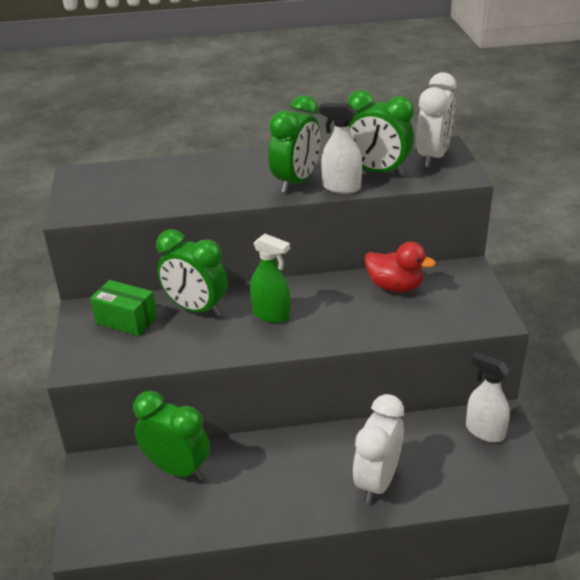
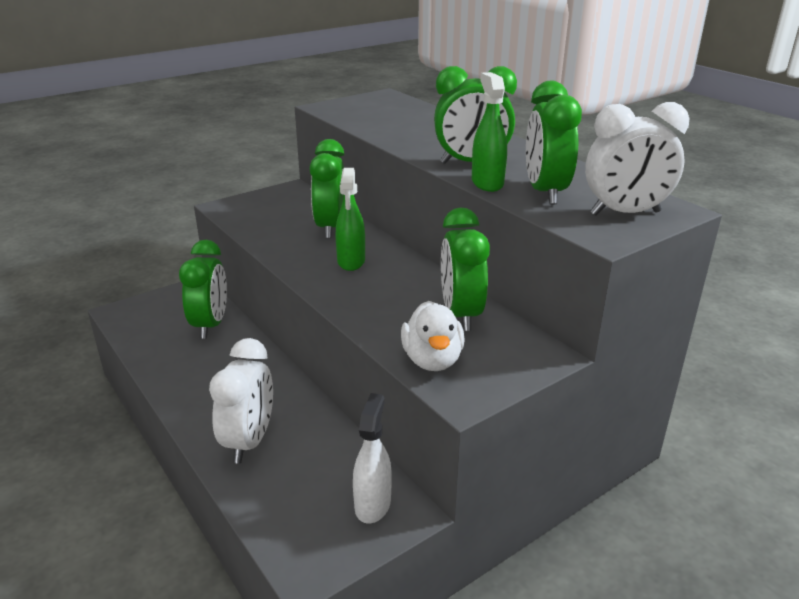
camera: 60 degrees right, 5 degrees down
green box [90,280,157,336] -> none
white spray bottle [319,103,362,194] -> green spray bottle [472,72,507,192]
white clock [353,394,404,504] -> white clock turned 105 degrees clockwise [209,338,273,464]
red duck [365,242,436,292] -> green clock [441,208,490,331]
none -> white duck [401,301,465,371]

